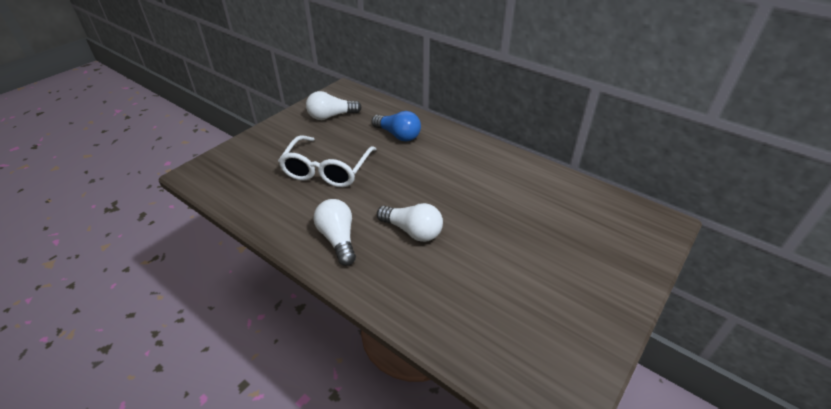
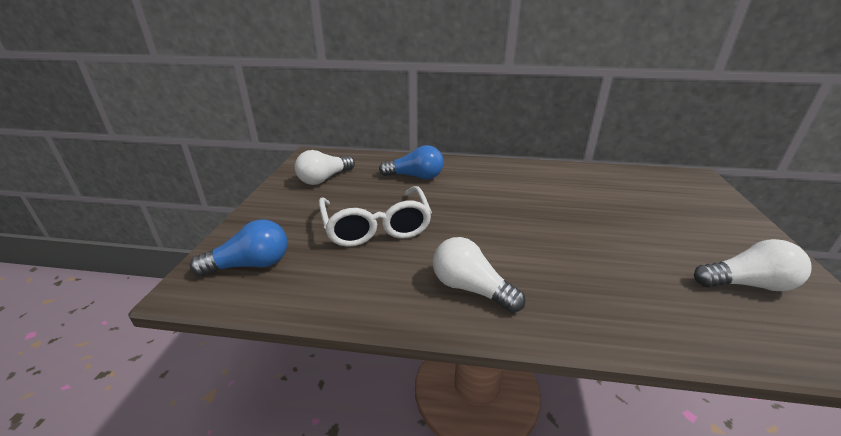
camera: 30 degrees left, 10 degrees down
white light bulb [377,203,443,242] -> white light bulb moved to [694,239,811,291]
none -> blue light bulb [190,219,287,276]

